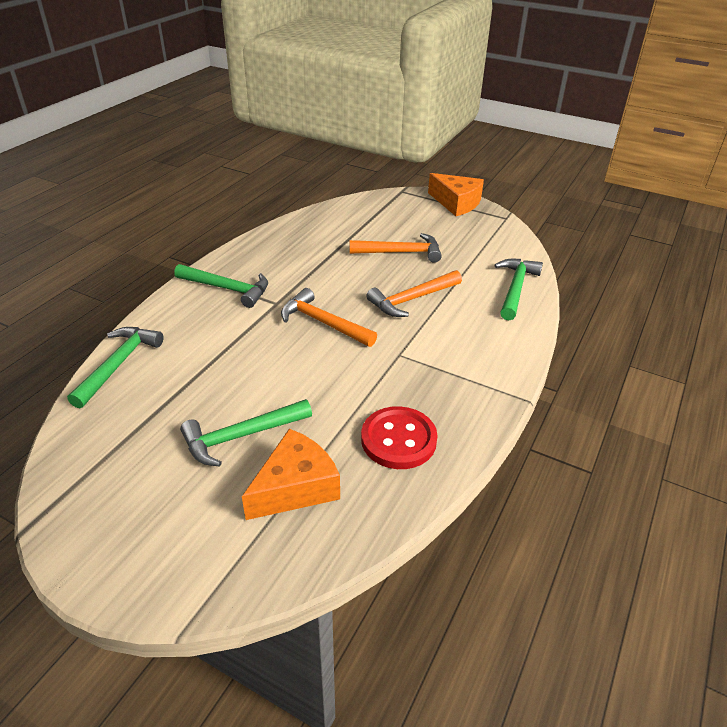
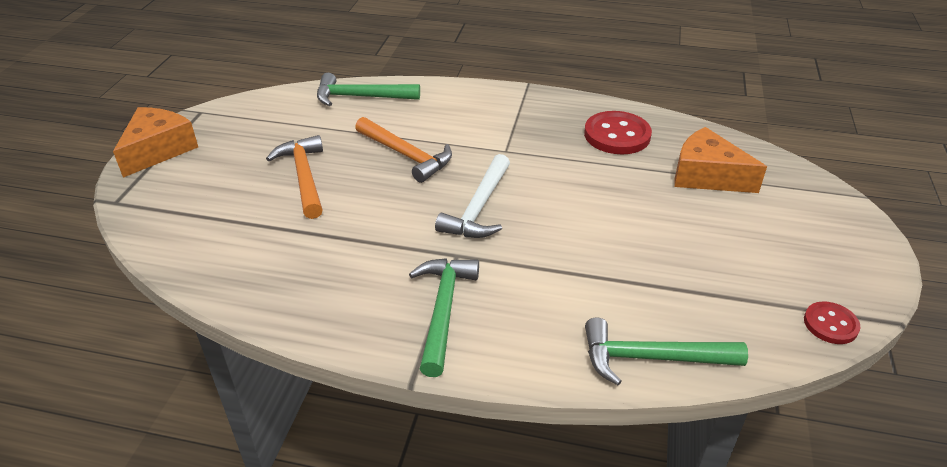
camera: 105 degrees left, 0 degrees up
green hammer [180,399,312,467] -> none
orange hammer [281,288,377,347] -> white hammer [435,154,510,238]
none -> red button [804,301,861,344]

